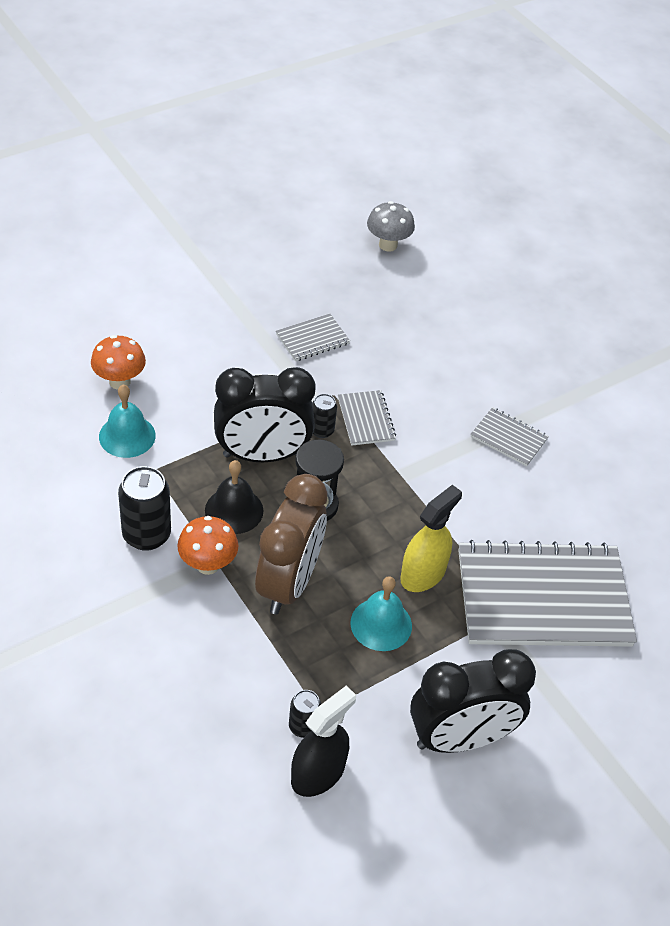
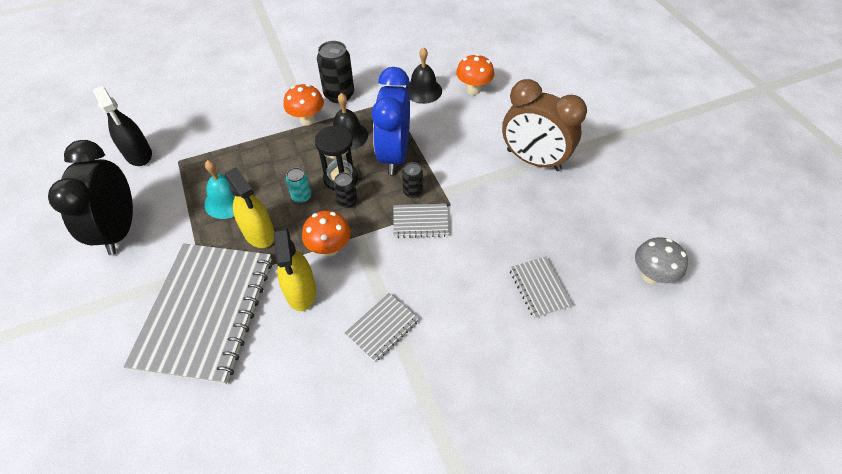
camera: 105 degrees right, 5 degrees up
turquoise bell [99,385,156,458] -> black bell [406,47,442,104]
black clock [214,367,316,462] -> blue clock [372,67,410,175]
brown clock [255,474,327,614] -> brown clock moved to [502,79,587,171]
grey notebook [276,314,350,361] -> grey notebook moved to [509,257,573,318]
black can [289,690,321,738] -> black can moved to [334,172,357,208]
none -> yellow spray bottle [274,228,316,311]
none -> turquoise can [286,167,311,203]
none -> orange mushroom [302,211,350,256]

